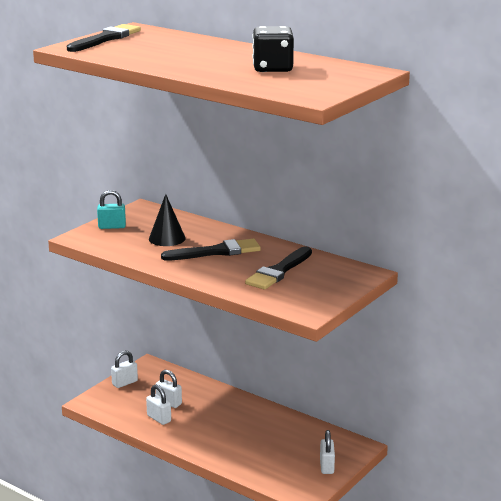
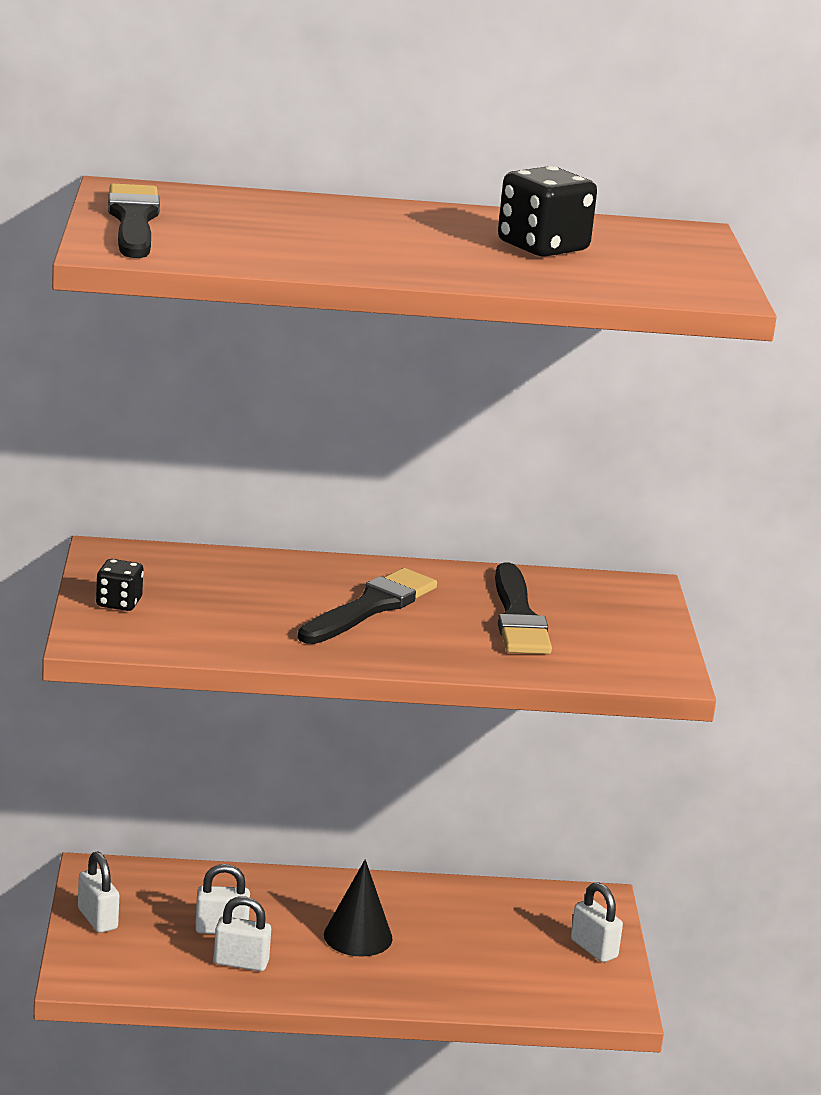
camera: 40 degrees left, 0 degrees up
turquoise padlock [97,190,126,229] -> black dice [96,559,144,611]
white padlock [111,350,138,388] -> white padlock turned 45 degrees counterclockwise [78,852,119,933]
black cone [149,194,186,246] -> black cone moved to [324,859,392,957]

